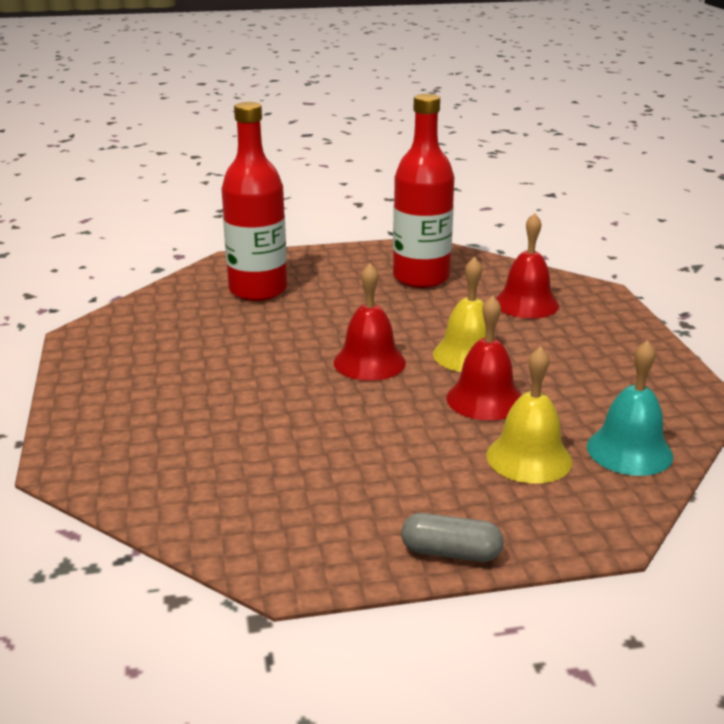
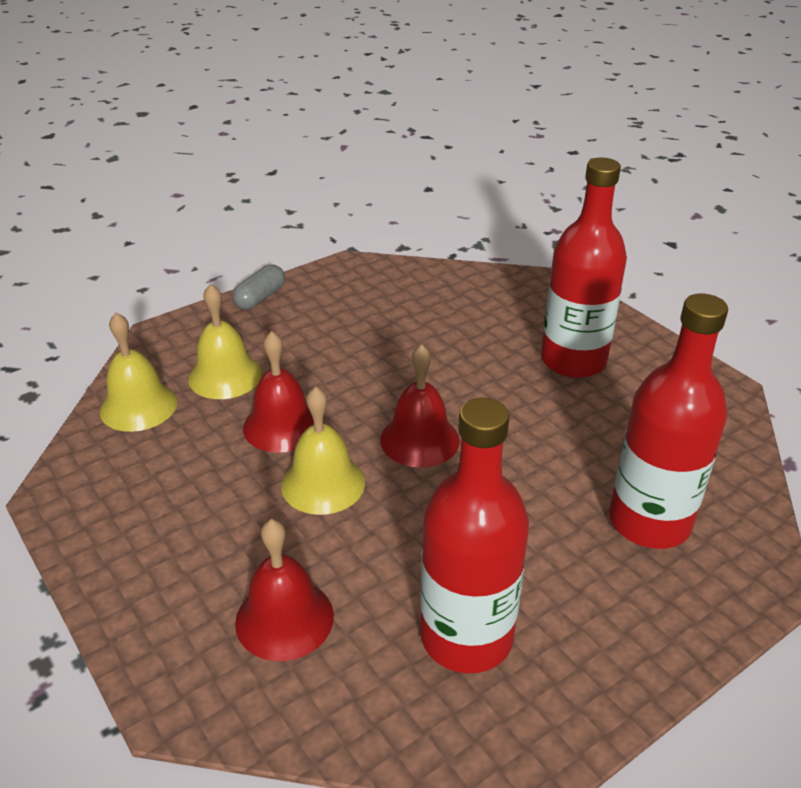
camera: 155 degrees right, 10 degrees up
grey capsule [401,513,504,562] -> grey capsule turned 45 degrees counterclockwise [232,264,285,310]
turquoise bell [587,340,673,476] -> yellow bell [100,313,178,432]
none -> red bottle [541,157,627,378]

